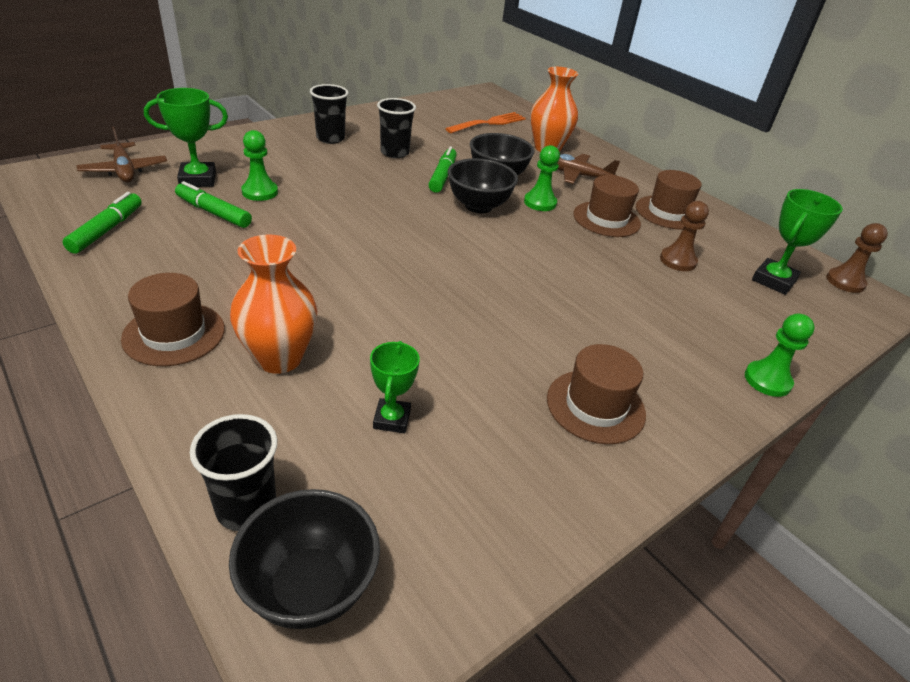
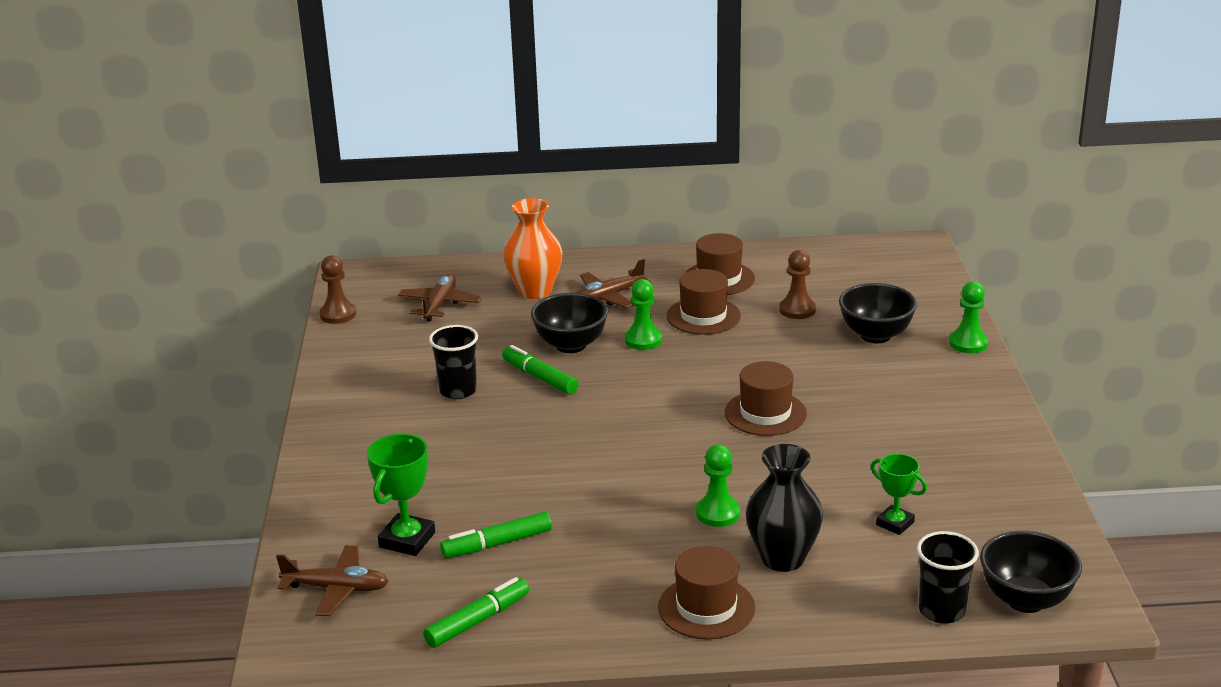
camera: 50 degrees left, 10 degrees down
green marker [62,192,142,254] -> green marker turned 90 degrees clockwise [423,577,529,648]
orange vase [230,234,318,374] -> black vase [746,444,823,572]
green pawn [241,130,278,201] -> green pawn moved to [696,444,740,527]
black cup [310,84,349,144] -> none
orange fork [445,112,526,133] -> brown plane [398,274,482,322]
black bowl [448,158,518,213] -> black bowl moved to [839,283,917,343]
brown hat [547,344,646,444] -> brown hat moved to [725,361,807,436]
green trophy [752,189,843,295] -> none
brown pawn [827,223,888,293] -> brown pawn moved to [319,255,356,324]

